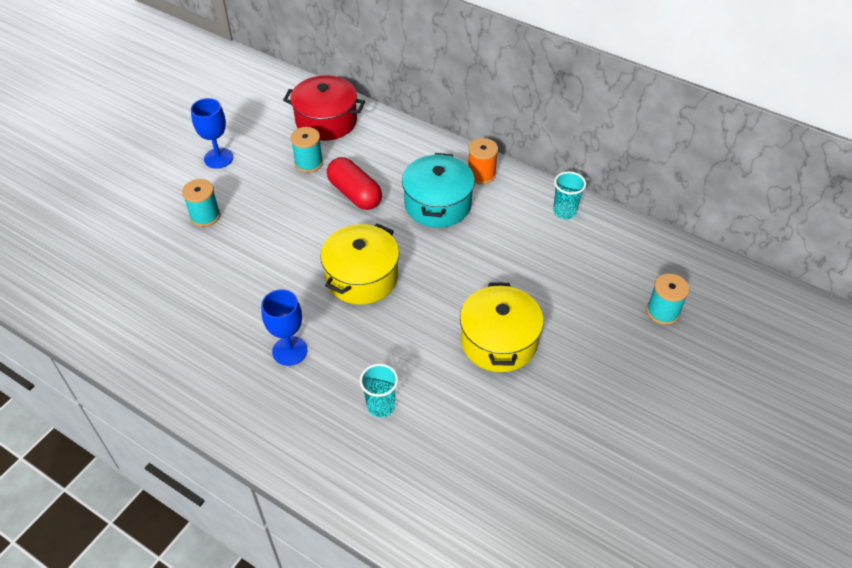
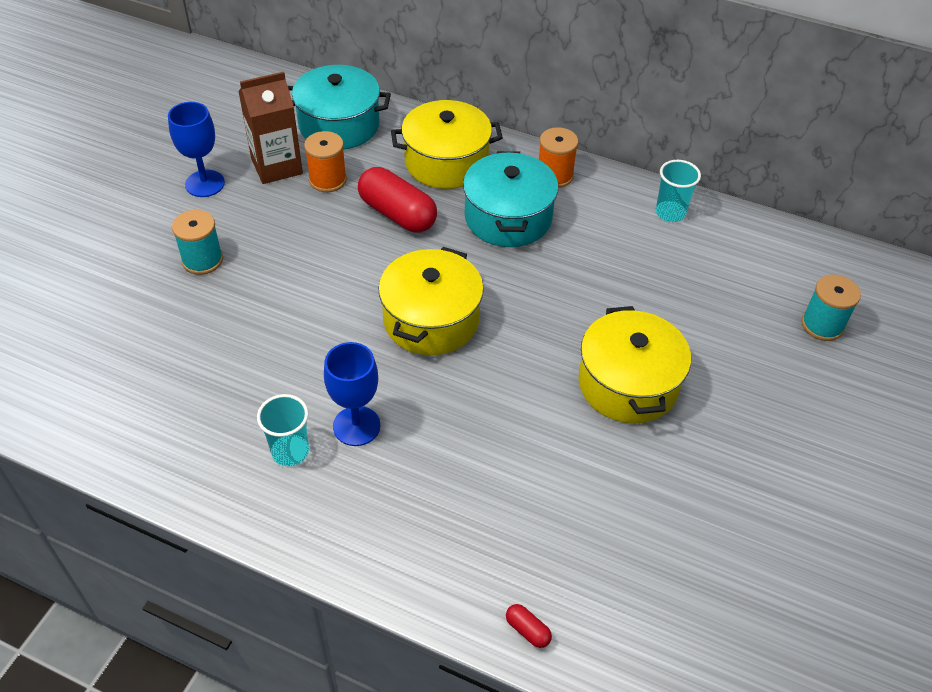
camera: 10 degrees left, 0 degrees up
red pot [283,75,365,141] -> turquoise pot [288,65,391,150]
turquoise spool [291,127,323,173] -> orange spool [304,131,347,192]
turquoise cup [360,364,398,418] -> turquoise cup moved to [257,394,309,466]
none -> brown carton [238,72,303,184]
none -> yellow pot [391,100,503,189]
none -> red capsule [506,604,552,648]

